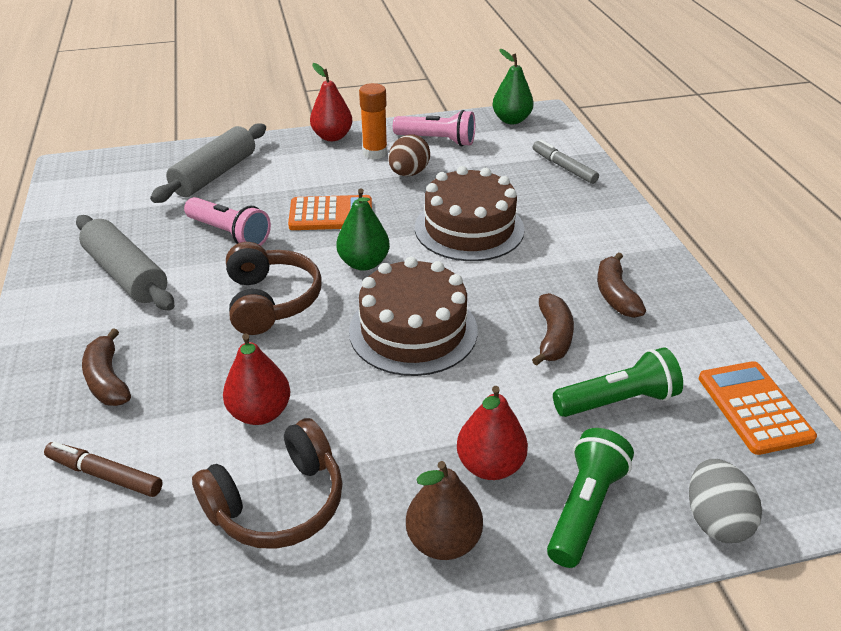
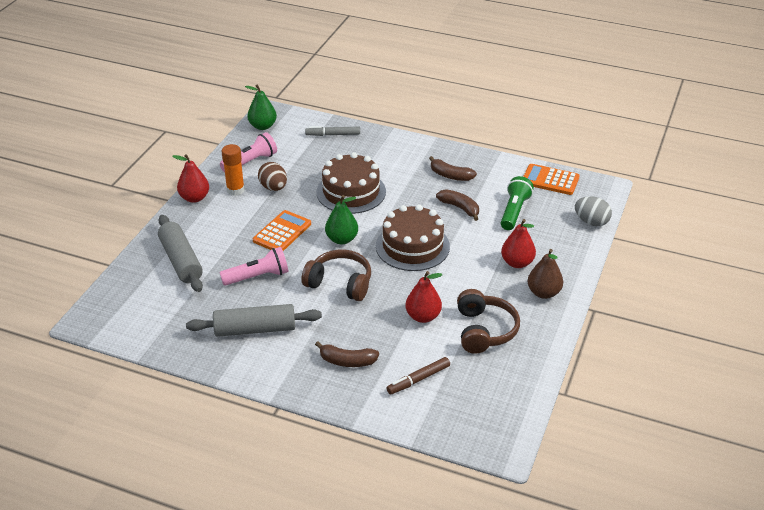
camera: 55 degrees left, 0 degrees up
green flashlight [547,428,634,568] -> none

